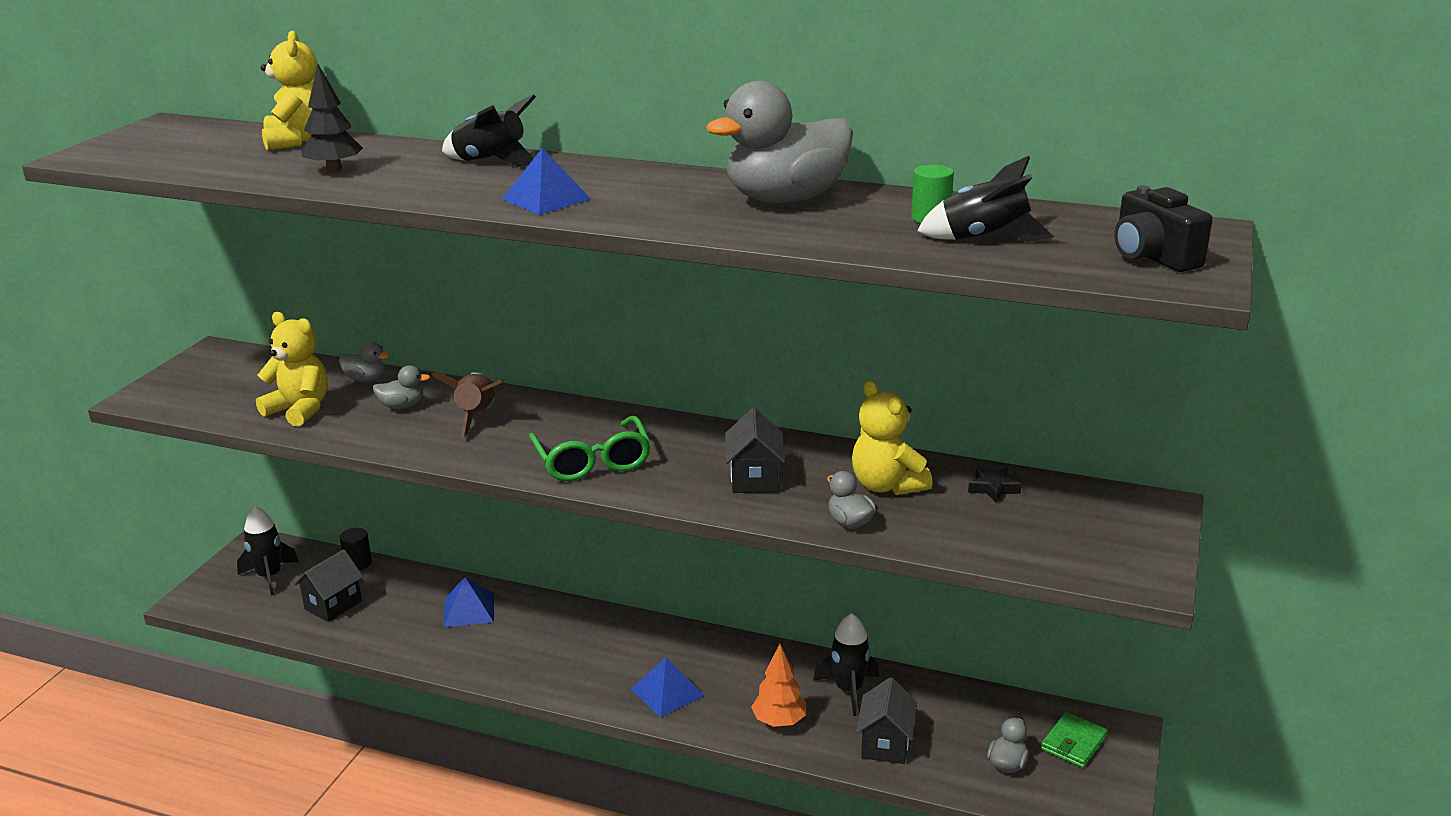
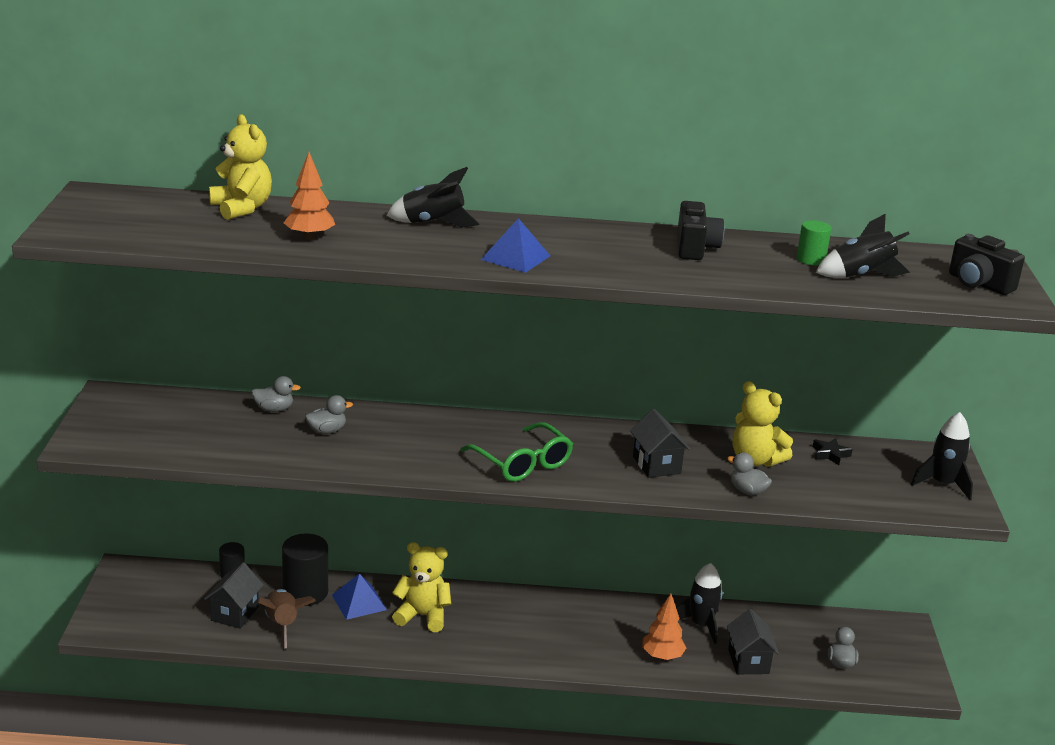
camera: 20 degrees left, 0 degrees up
black rocket [237,506,299,595] -> black rocket moved to [911,412,973,500]
yellow teddy bear [256,312,328,426] -> yellow teddy bear moved to [392,542,451,632]
black tree [302,64,363,172] -> orange tree [284,152,335,240]
brown rocket [432,372,503,437] -> brown rocket moved to [258,589,316,648]
blue pyramid [631,657,705,718] -> none
grey duck [706,81,853,203] -> black camera [677,201,724,260]
green wallet [1041,712,1108,768] -> none
none -> black cylinder [282,533,328,606]

